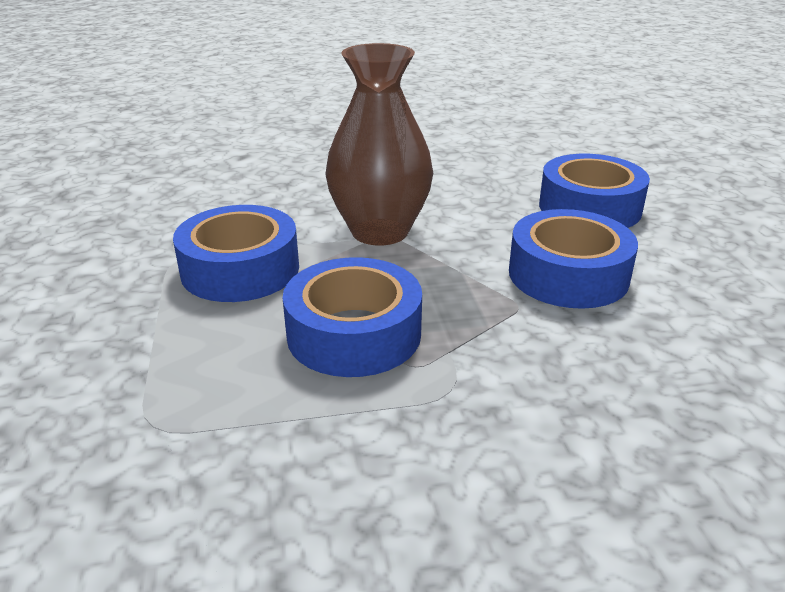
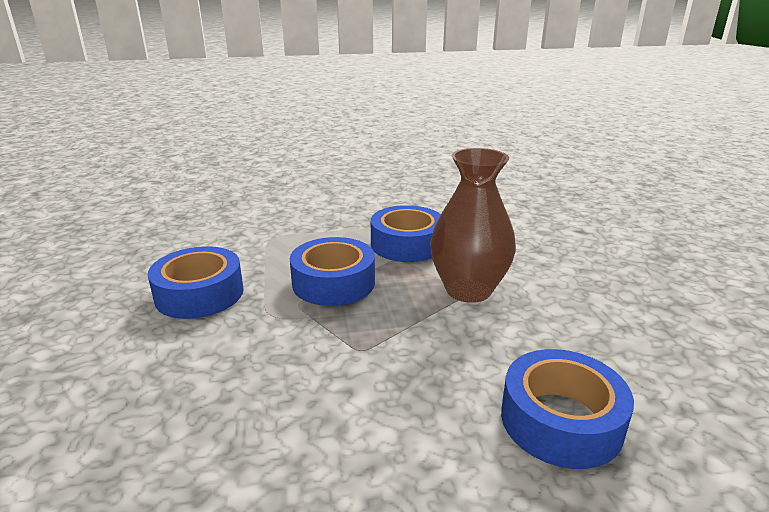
camera: 90 degrees right, 5 degrees down
blue tape [509,209,638,309] -> blue tape moved to [148,246,244,319]

